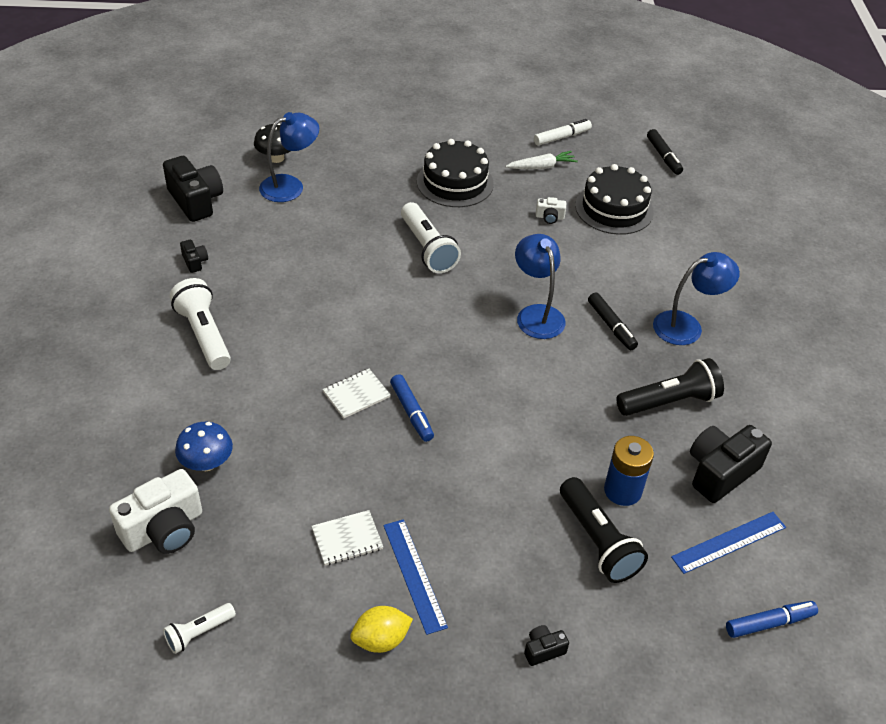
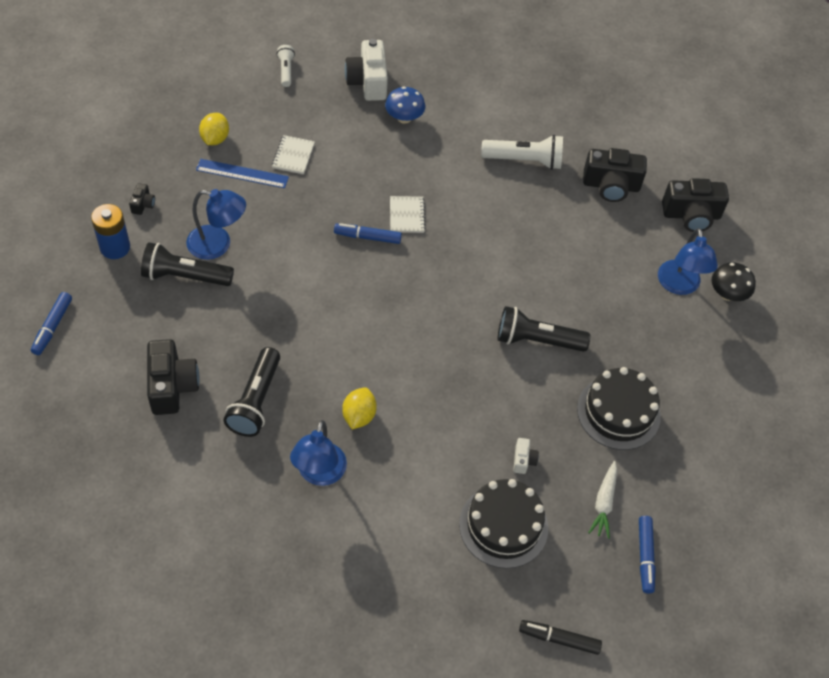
camera: 120 degrees right, 10 degrees up
black camera [180,240,208,273] -> black camera [583,148,647,202], size x2.14
white flashlight [401,202,461,273] -> black flashlight [498,306,591,352]
blue lamp [515,234,566,339] -> blue lamp moved to [186,189,246,260]
white marker [534,119,592,146] -> blue marker [639,516,656,593]
white camera [536,197,566,224] -> white camera turned 150 degrees clockwise [513,438,539,474]
black marker [588,293,638,350] -> yellow lemon [342,387,377,430]
blue battery [604,436,654,506] -> blue battery moved to [91,204,130,259]
blue ruler [671,512,786,574] -> none

